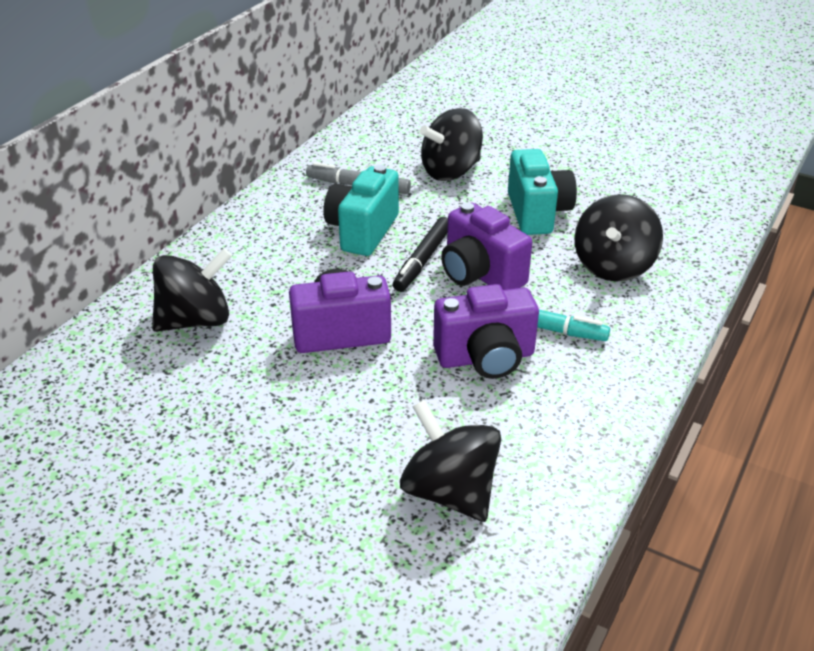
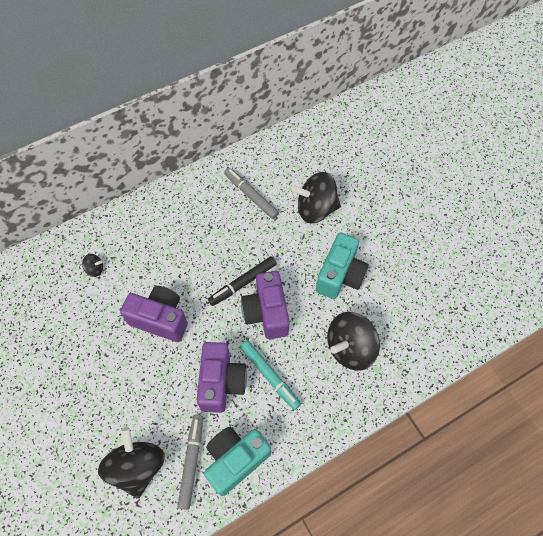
camera: 30 degrees right, 25 degrees up
black spinning top [152,248,232,332] -> black spinning top [82,254,103,277], size x0.43
turquoise camera [323,165,399,256] -> turquoise camera moved to [204,427,271,496]
purple camera [433,284,539,379] -> purple camera turned 105 degrees counterclockwise [197,342,247,413]
none -> grey marker [177,414,203,510]

